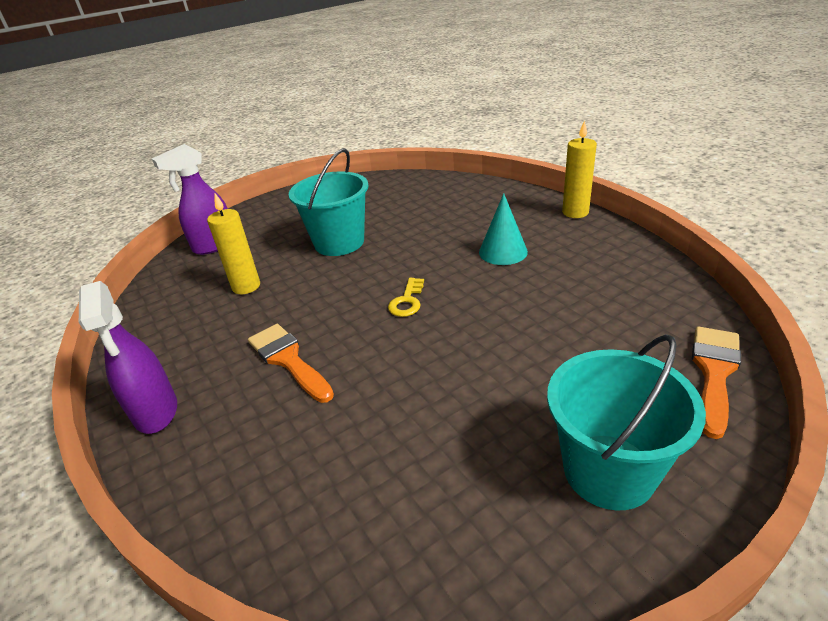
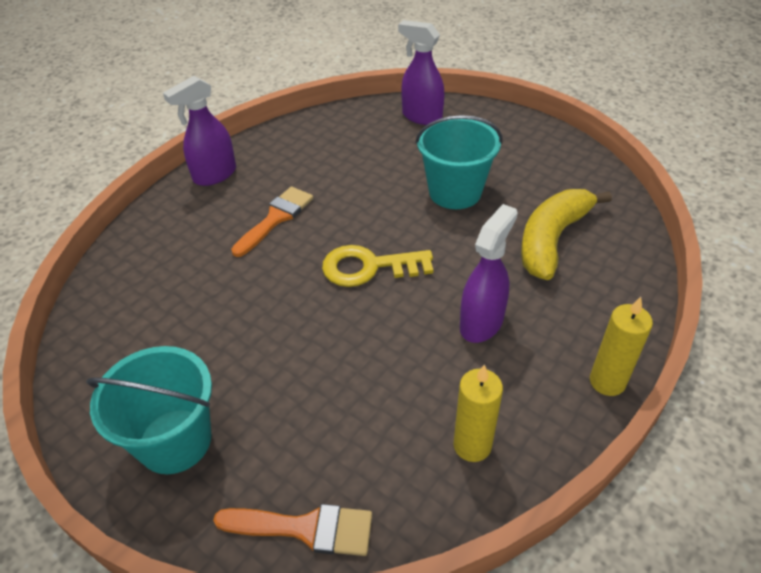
camera: 70 degrees right, 10 degrees up
yellow candle [207,193,260,294] -> yellow candle moved to [453,365,503,462]
yellow key [388,278,424,317] -> yellow key [322,245,433,287], size x1.79
turquoise cone [479,193,528,265] -> purple spray bottle [460,204,518,343]
none -> yellow banana [521,189,612,280]

